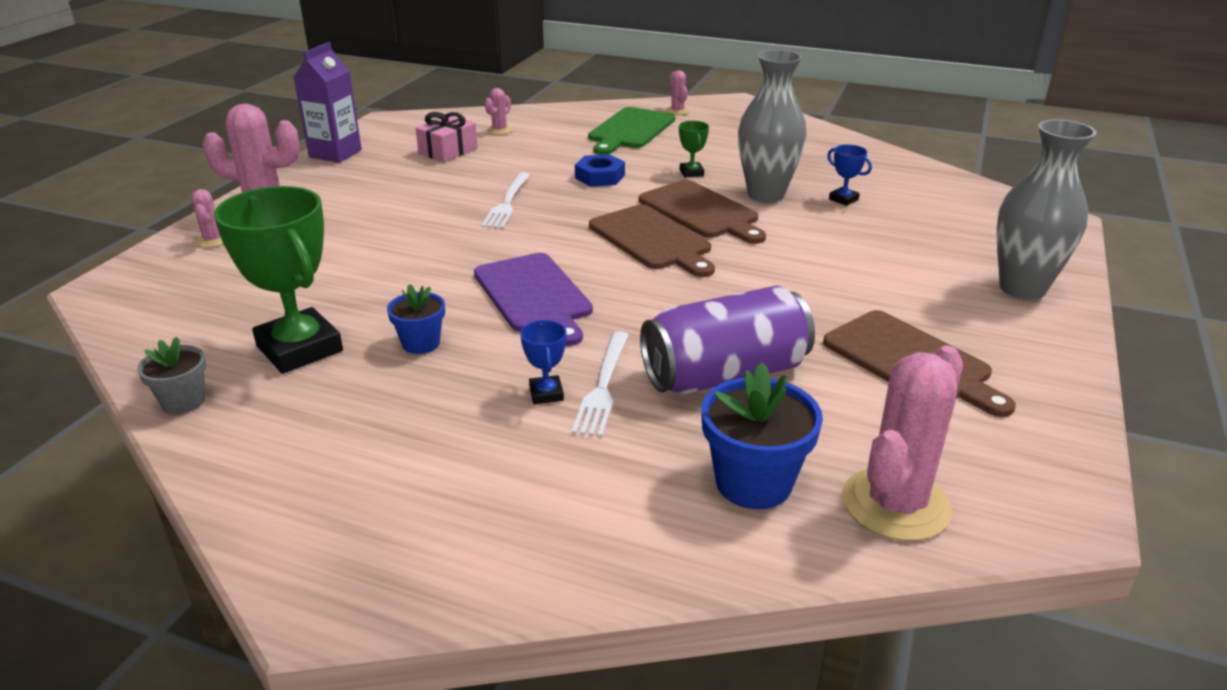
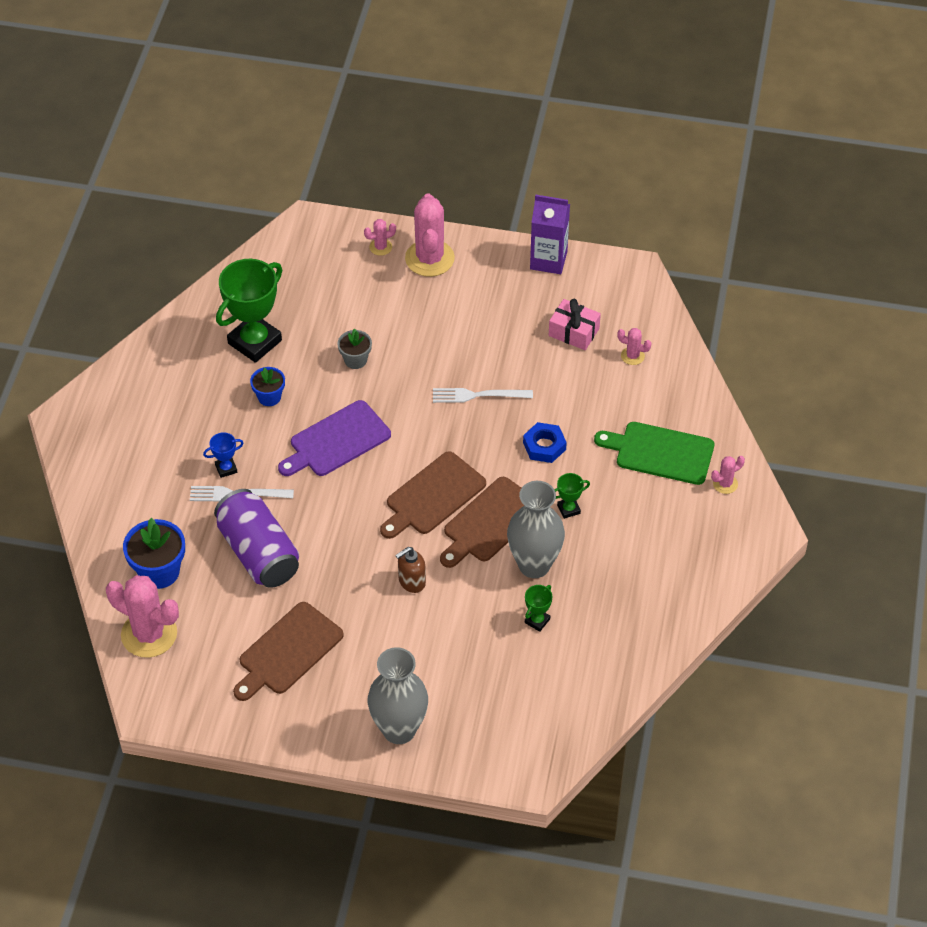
camera: 80 degrees right, 20 degrees up
grey flower pot [137,337,206,414] -> grey flower pot moved to [337,328,372,369]
blue trophy [827,145,872,206] -> green trophy [525,585,552,632]
none -> brown soap dispenser [395,547,426,593]

